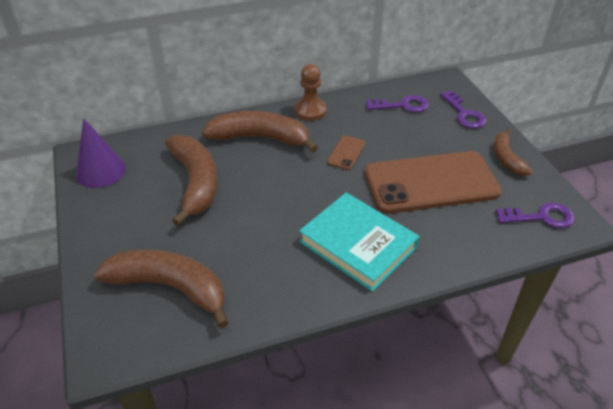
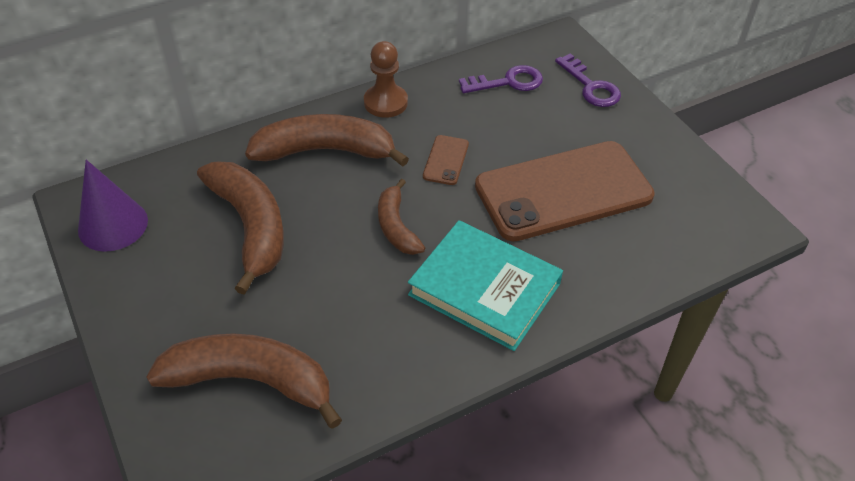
camera: 10 degrees left, 5 degrees up
brown banana [494,129,533,176] -> brown banana moved to [378,179,425,255]
purple key [496,202,575,228] -> none

